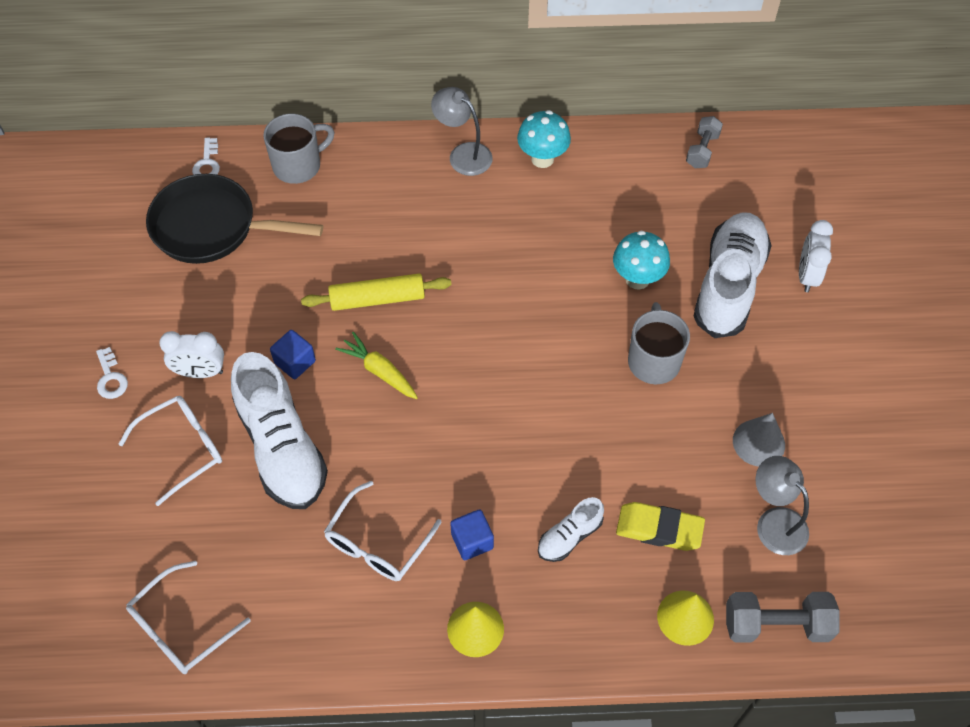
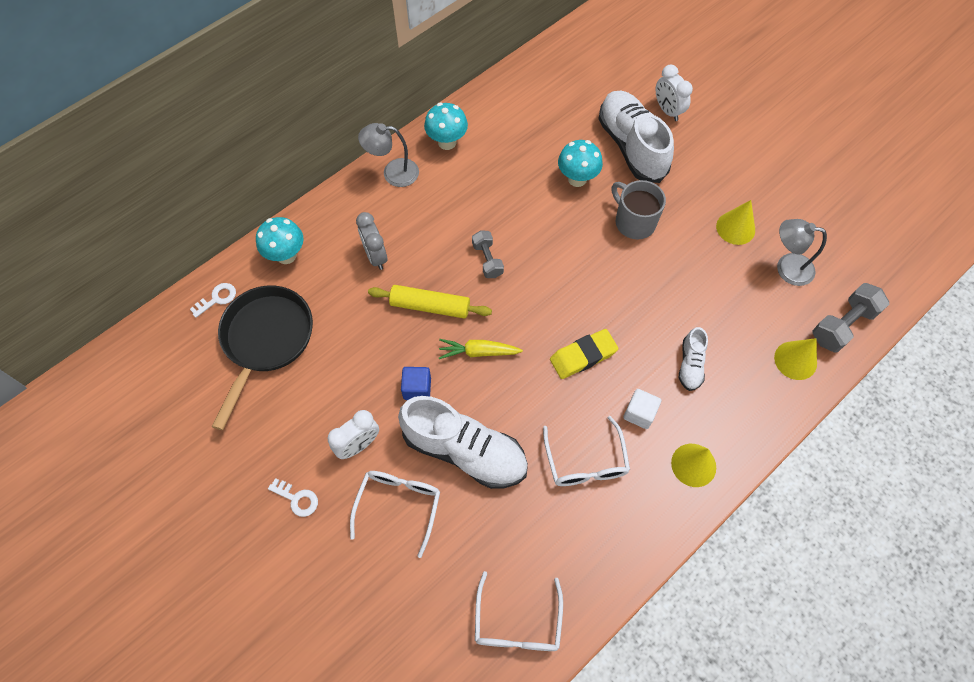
camera: 40 degrees left, 5 degrees up
black pan [146,174,323,264] -> black pan turned 135 degrees clockwise [212,285,313,430]
white key [192,137,220,175] -> white key turned 90 degrees counterclockwise [190,283,236,318]
grey mug [263,114,335,184] -> turquoise mushroom [256,217,304,264]
yellow rolling pin [301,274,452,311] -> yellow rolling pin turned 60 degrees clockwise [368,285,492,319]
blue cube [450,509,494,560] -> white cube [623,389,661,429]
yellow eraser [616,502,705,551] -> yellow eraser moved to [550,329,618,379]
grey dumbbell [686,116,723,168] -> grey dumbbell moved to [472,230,504,278]
grey cone [733,413,785,466] -> yellow cone [716,200,755,245]
none -> grey clock [356,212,387,270]

